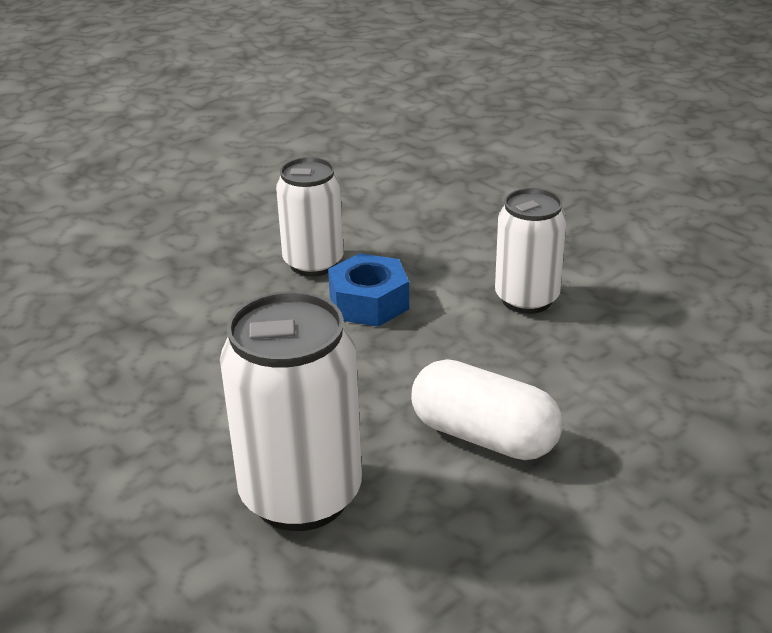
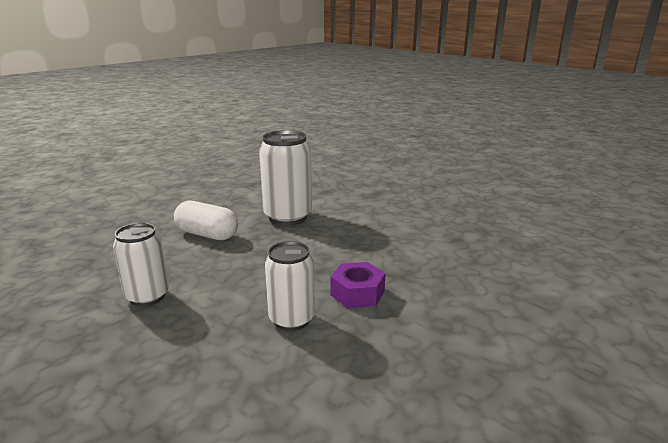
camera: 175 degrees right, 10 degrees down
blue nut [328,253,409,327] -> none
none -> purple nut [331,262,386,308]

